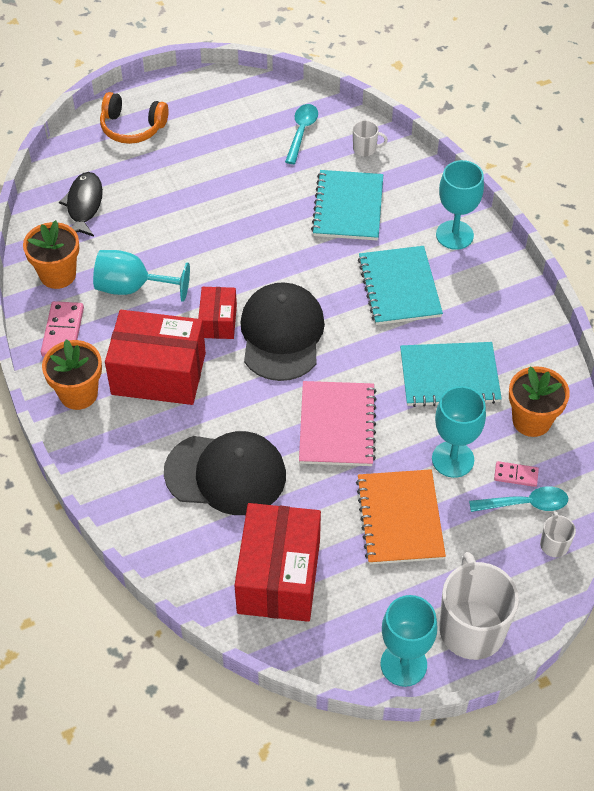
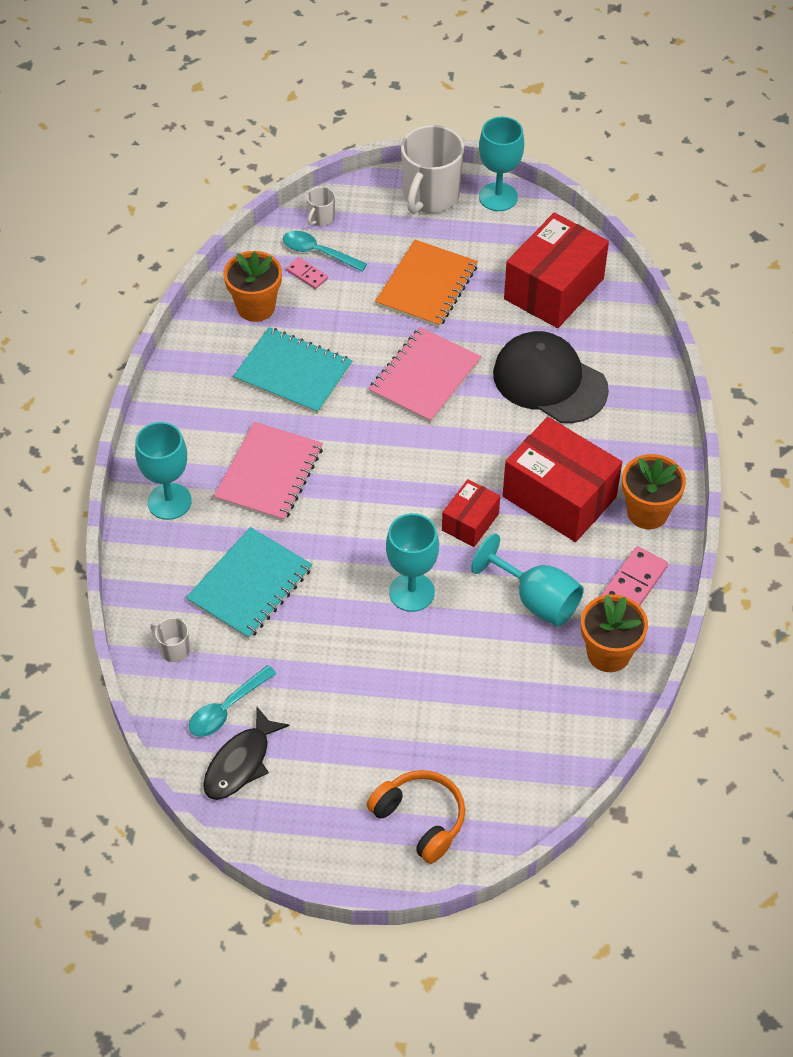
camera: 150 degrees left, 0 degrees up
black fish [59,172,103,237] -> black fish moved to [203,707,290,800]
black cap [240,282,325,381] -> none
turquoise notebook [358,246,443,325] -> pink notebook [214,422,323,522]
turquoise goblet [432,386,486,478] -> turquoise goblet moved to [386,513,439,612]

